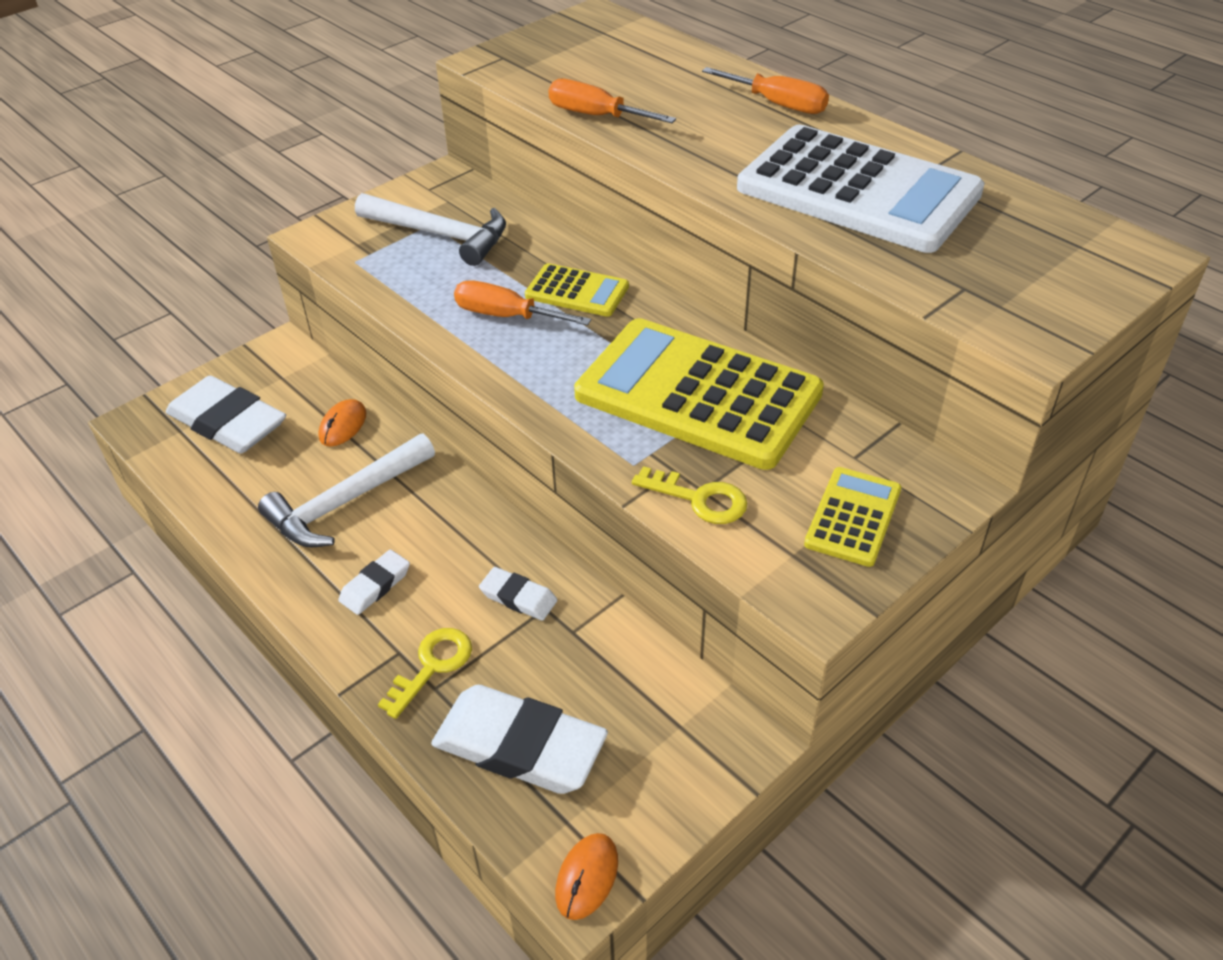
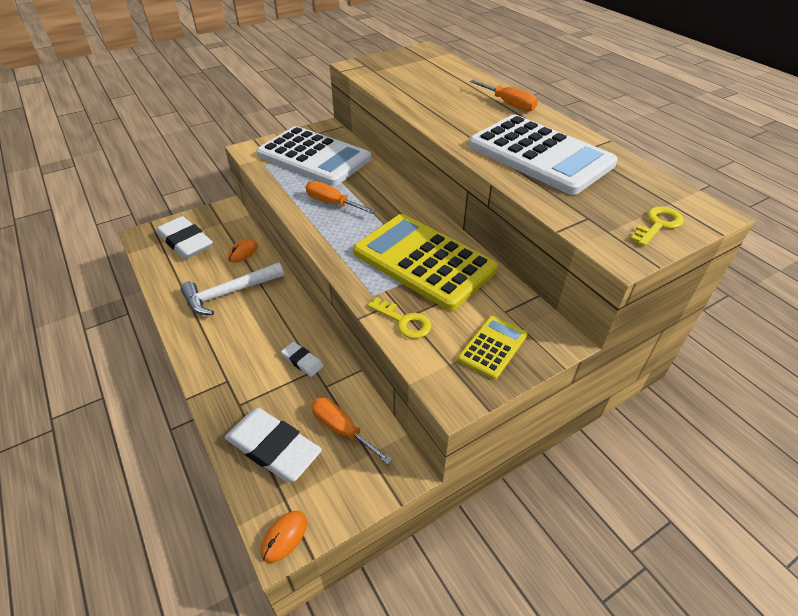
camera: 10 degrees right, 0 degrees up
white eraser [338,550,410,615] -> none
white hammer [355,193,506,266] -> white calculator [257,126,371,186]
yellow key [378,628,472,719] -> yellow key moved to [630,207,684,247]
yellow calculator [525,263,629,317] -> none
orange screwdriver [548,79,676,123] -> orange screwdriver moved to [311,397,392,464]

